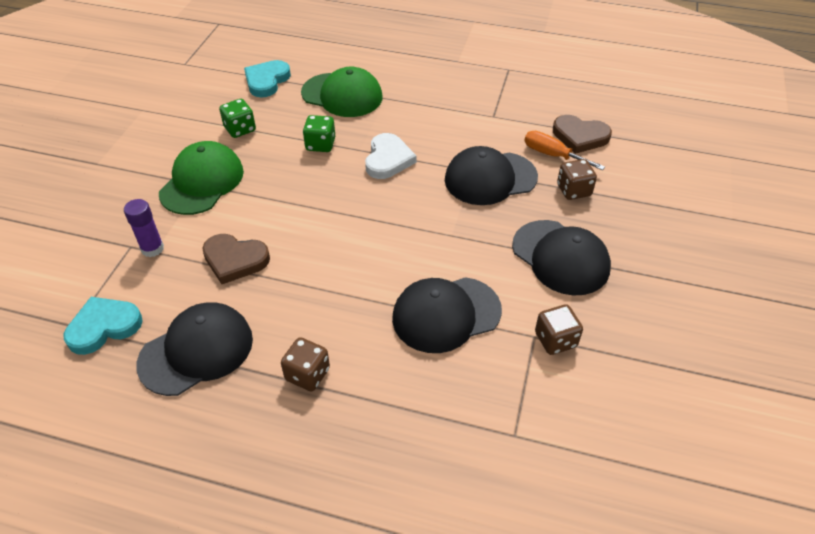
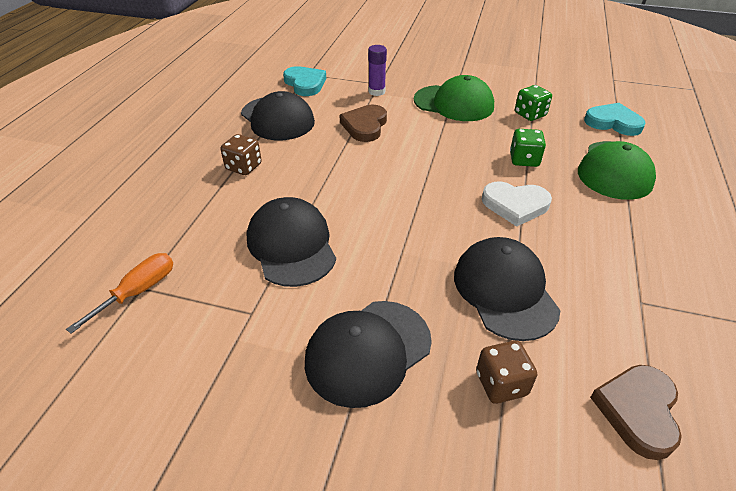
camera: 90 degrees right, 5 degrees down
orange screwdriver [525,131,605,170] -> orange screwdriver moved to [66,253,173,334]
brown dice [535,304,583,355] -> none

